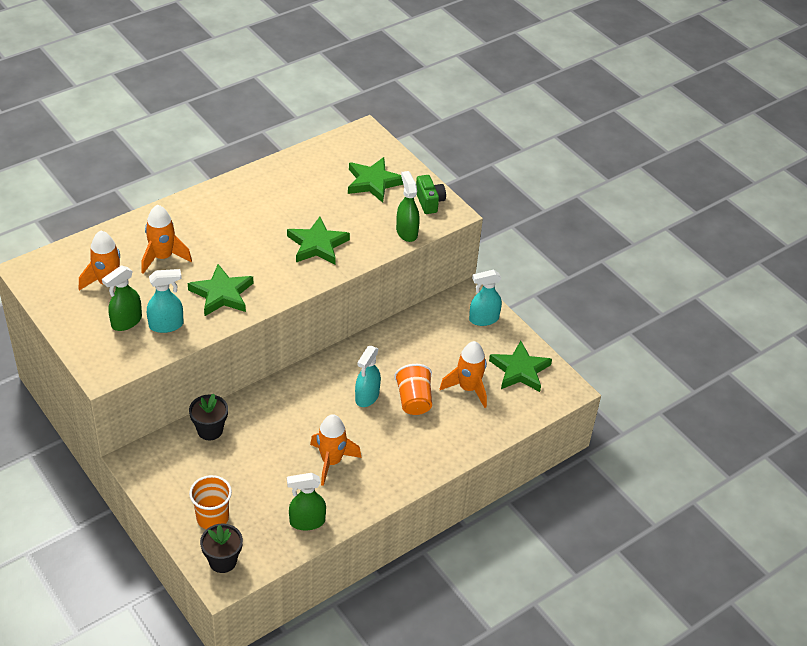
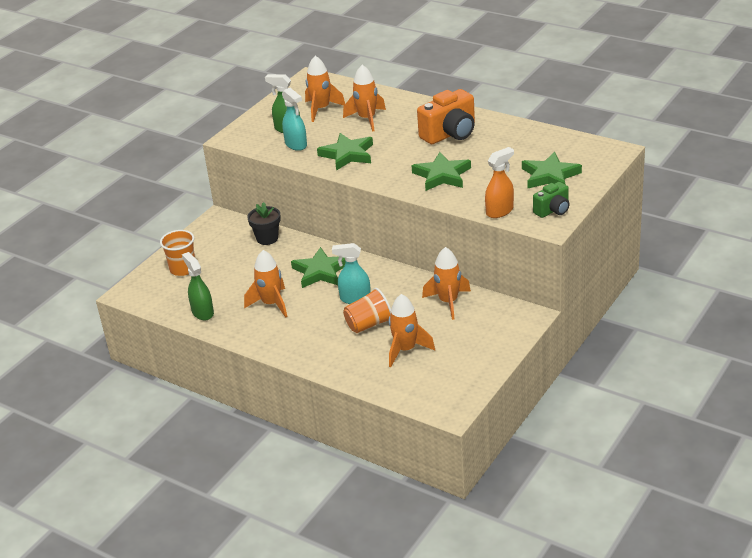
camera: 75 degrees right, 10 degrees down
black flower pot [200,524,243,573] -> none
green spray bottle [396,171,420,242] -> orange spray bottle [485,147,514,218]
turquoise spray bottle [469,270,502,326] -> none
green star [489,341,552,392] -> green star moved to [291,247,346,288]
none -> orange camera [417,89,475,144]
none -> orange rocket [422,247,471,320]

